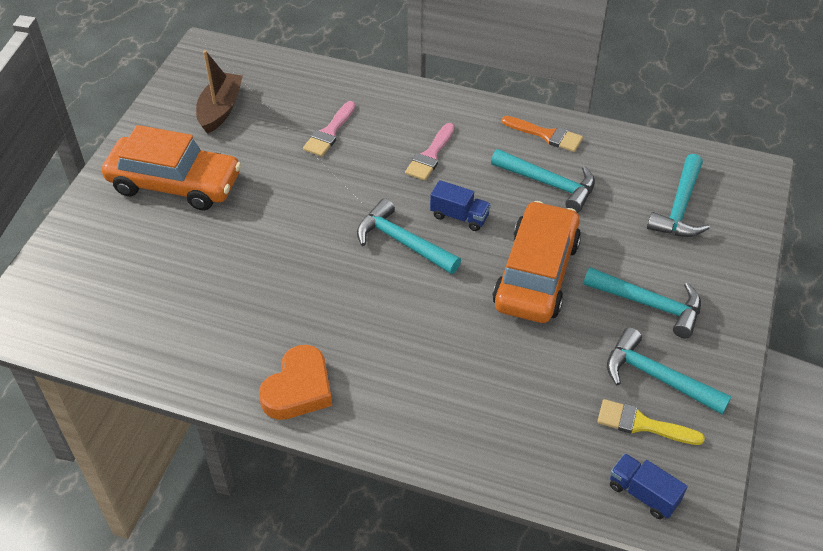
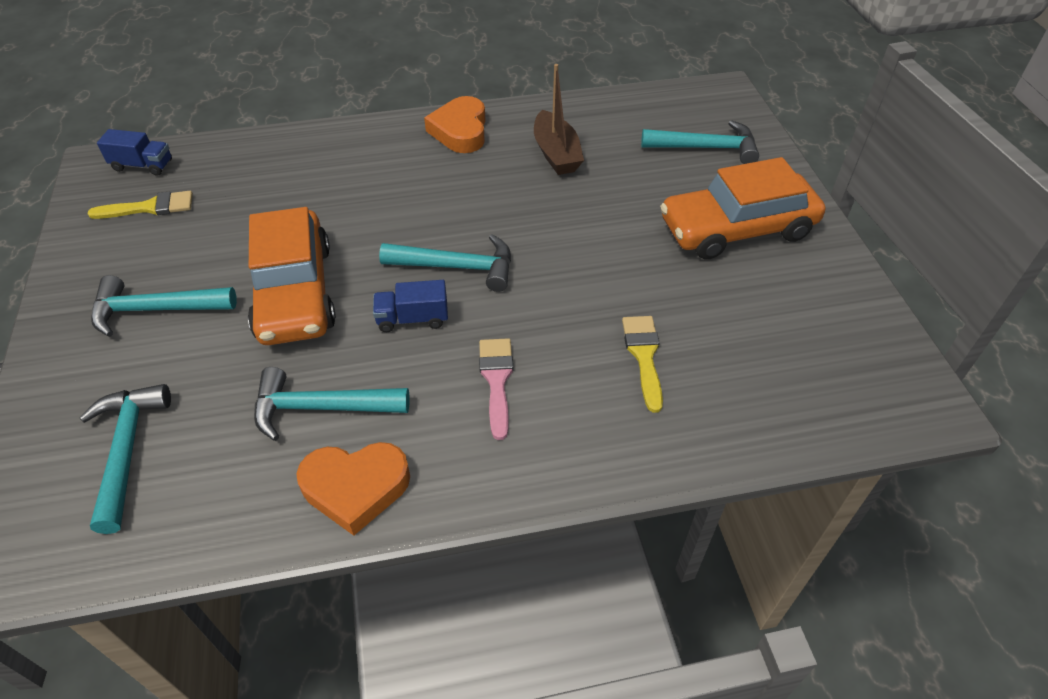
camera: 150 degrees right, 0 degrees up
brown boat [196,50,243,134] -> brown boat moved to [534,64,584,175]
pink brush [303,101,355,157] -> yellow brush [622,316,663,413]
orange brush [502,116,583,152] -> orange heart [296,442,410,536]
turquoise hammer [607,327,732,414] -> turquoise hammer moved to [641,120,759,164]

